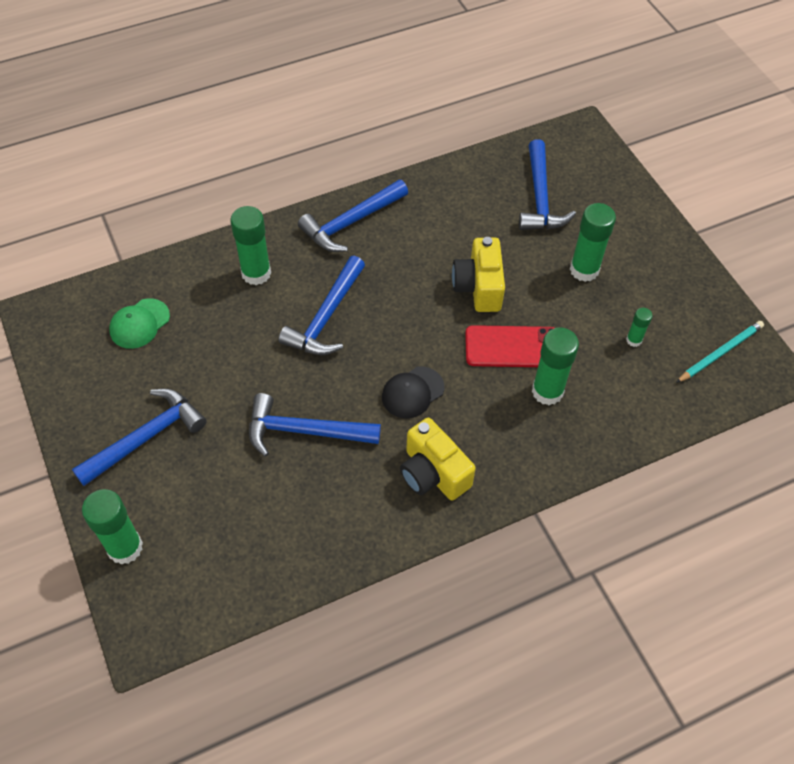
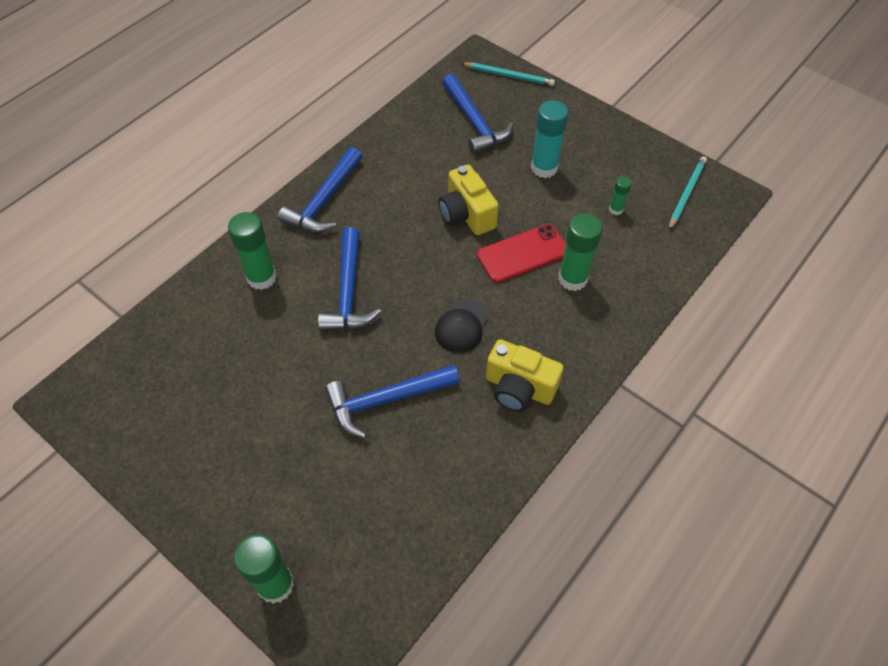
camera: 25 degrees left, 0 degrees up
blue hammer [72,389,207,486] -> none
green cap [109,298,170,349] -> none
green glue stick [570,203,616,282] -> turquoise glue stick [531,100,568,178]
none -> turquoise pencil [461,62,555,86]

